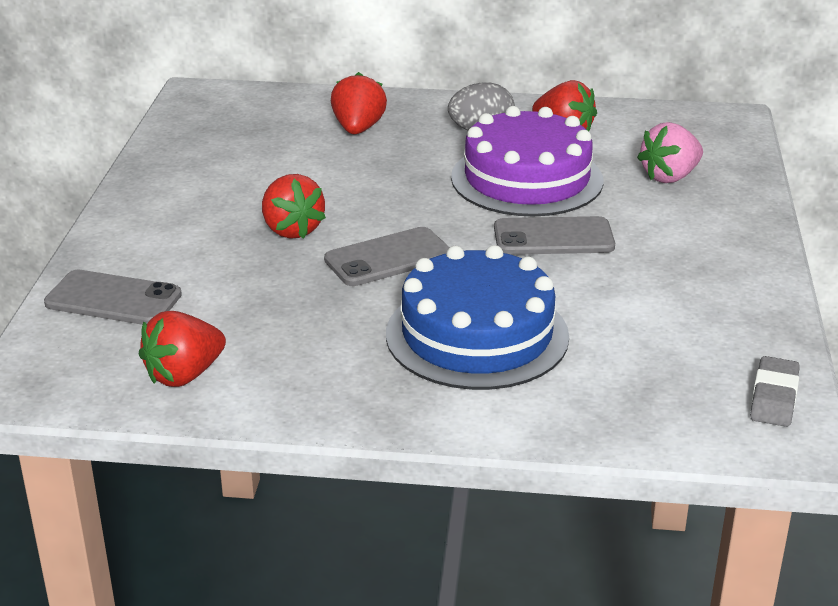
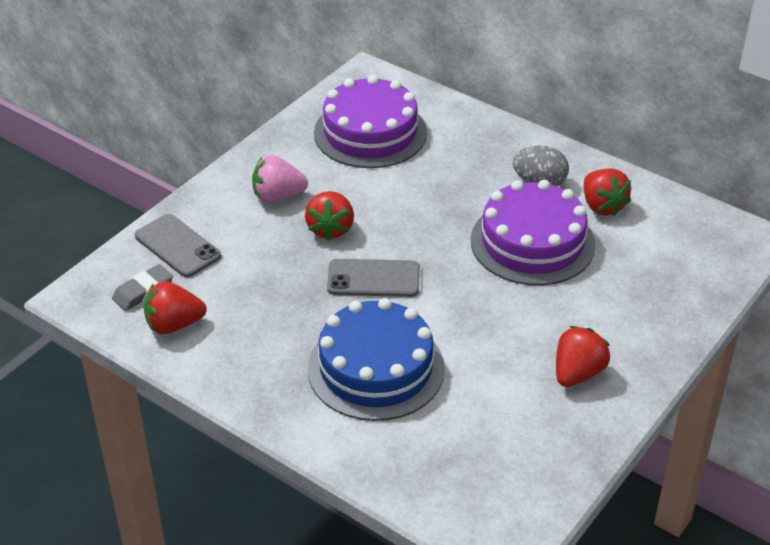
camera: 30 degrees right, 10 degrees up
red strawberry [331,72,387,134] -> red strawberry moved to [556,326,610,387]
grey phone [494,216,615,255] -> none
pink strawberry [637,122,703,183] -> pink strawberry moved to [252,155,308,203]
grey eraser [750,356,800,427] -> grey eraser moved to [112,264,173,311]
none -> purple cake [314,75,427,168]

